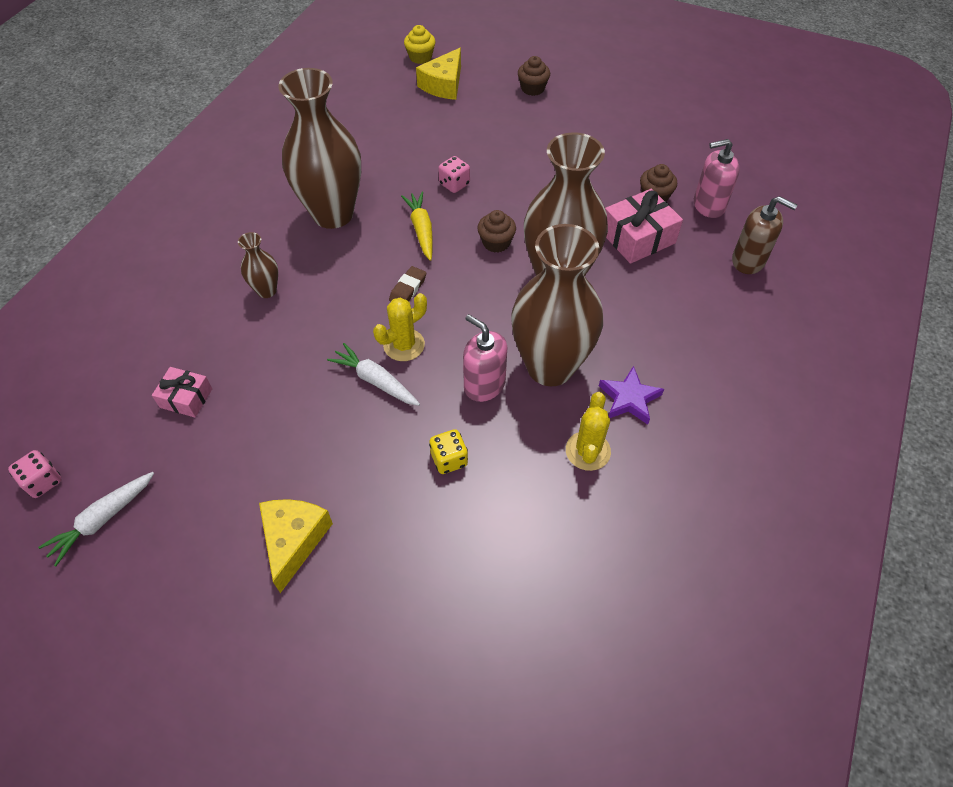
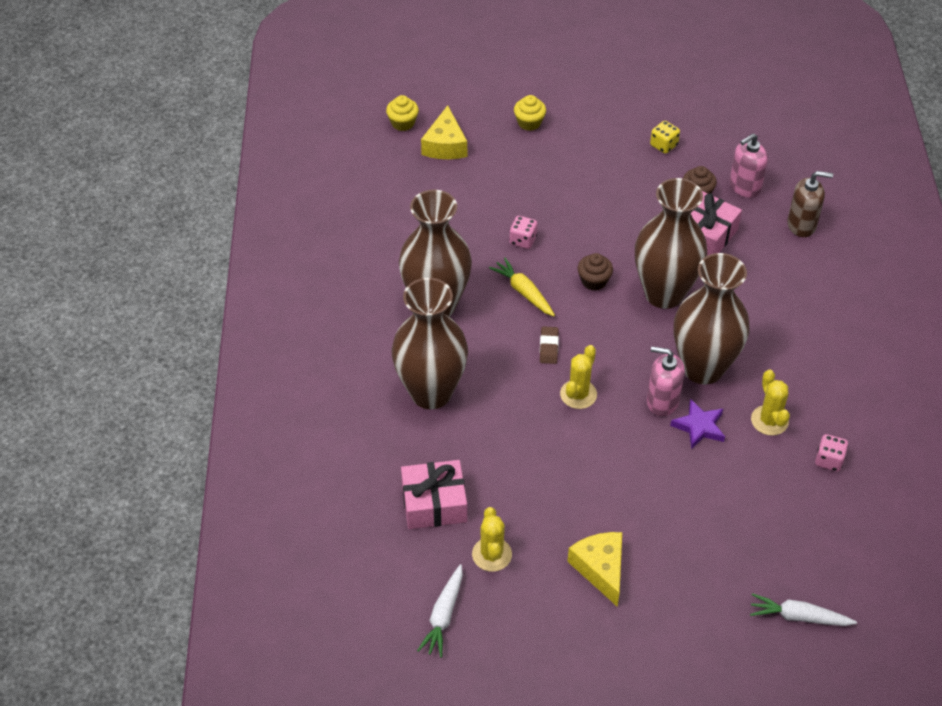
camera: 25 degrees left, 5 degrees down
pink dice [8,450,62,498] -> pink dice moved to [815,434,848,472]
pink gift [152,367,212,417] -> pink gift [401,460,467,529], size x1.64
brown vase [238,232,278,298] -> brown vase [392,278,468,409], size x2.26
white carrot [327,343,420,406] -> white carrot moved to [750,593,857,626]
yellow dice [429,429,468,474] -> yellow dice moved to [650,121,680,154]
brown cupcake [518,56,550,96] -> yellow cupcake [514,95,546,131]
purple star [599,366,664,425] -> purple star moved to [670,399,725,449]
none -> yellow cactus [472,507,512,572]

